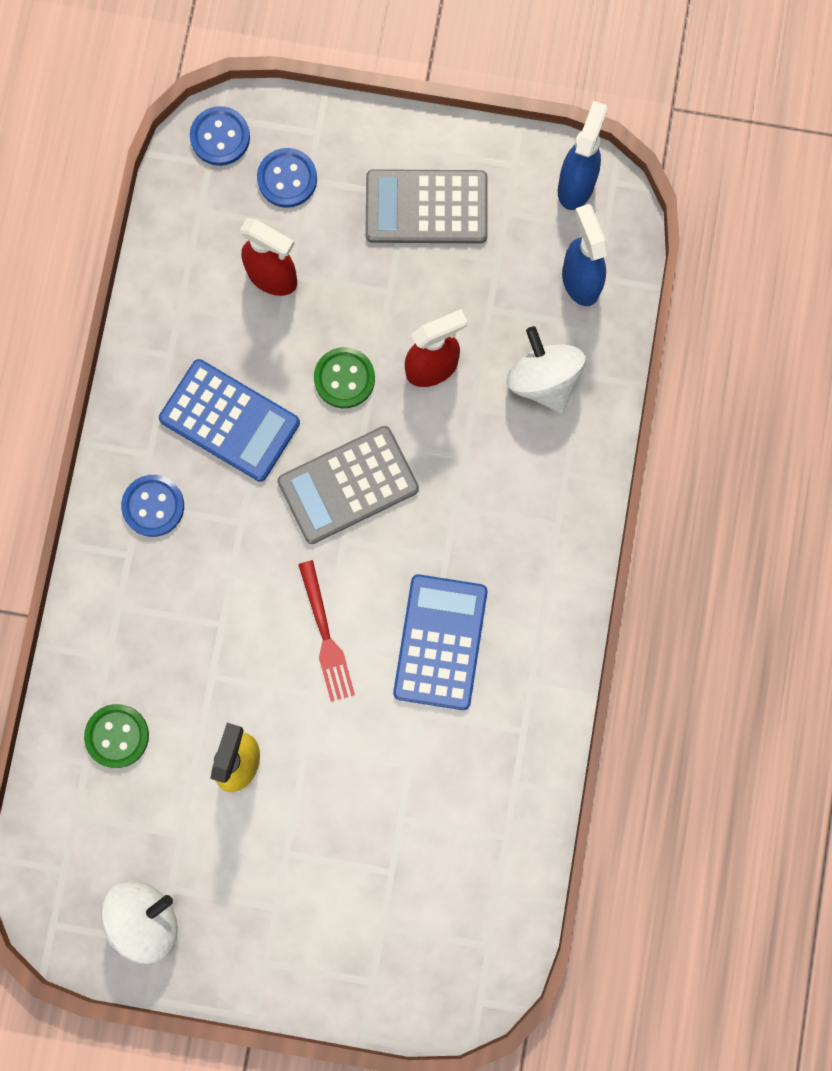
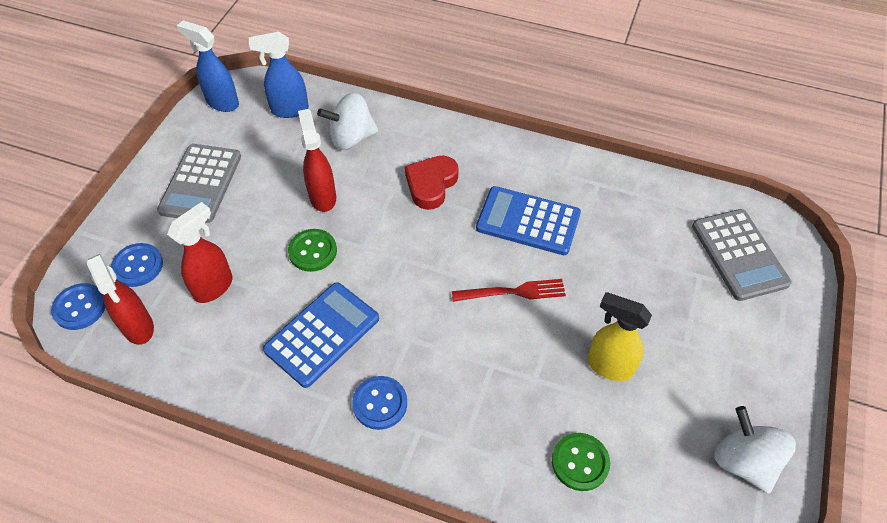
camera: 80 degrees left, 25 degrees down
grey calculator [277,426,419,544] -> grey calculator moved to [692,209,792,301]
none -> red spray bottle [87,254,154,345]
none -> red heart [405,156,459,210]

